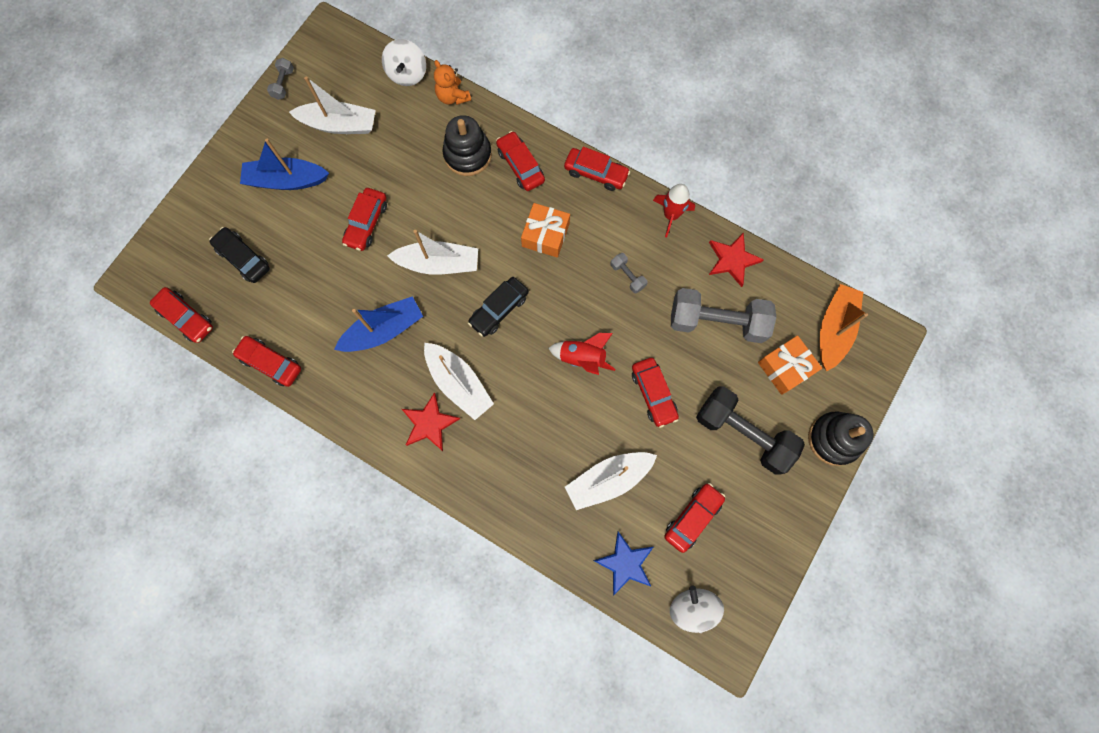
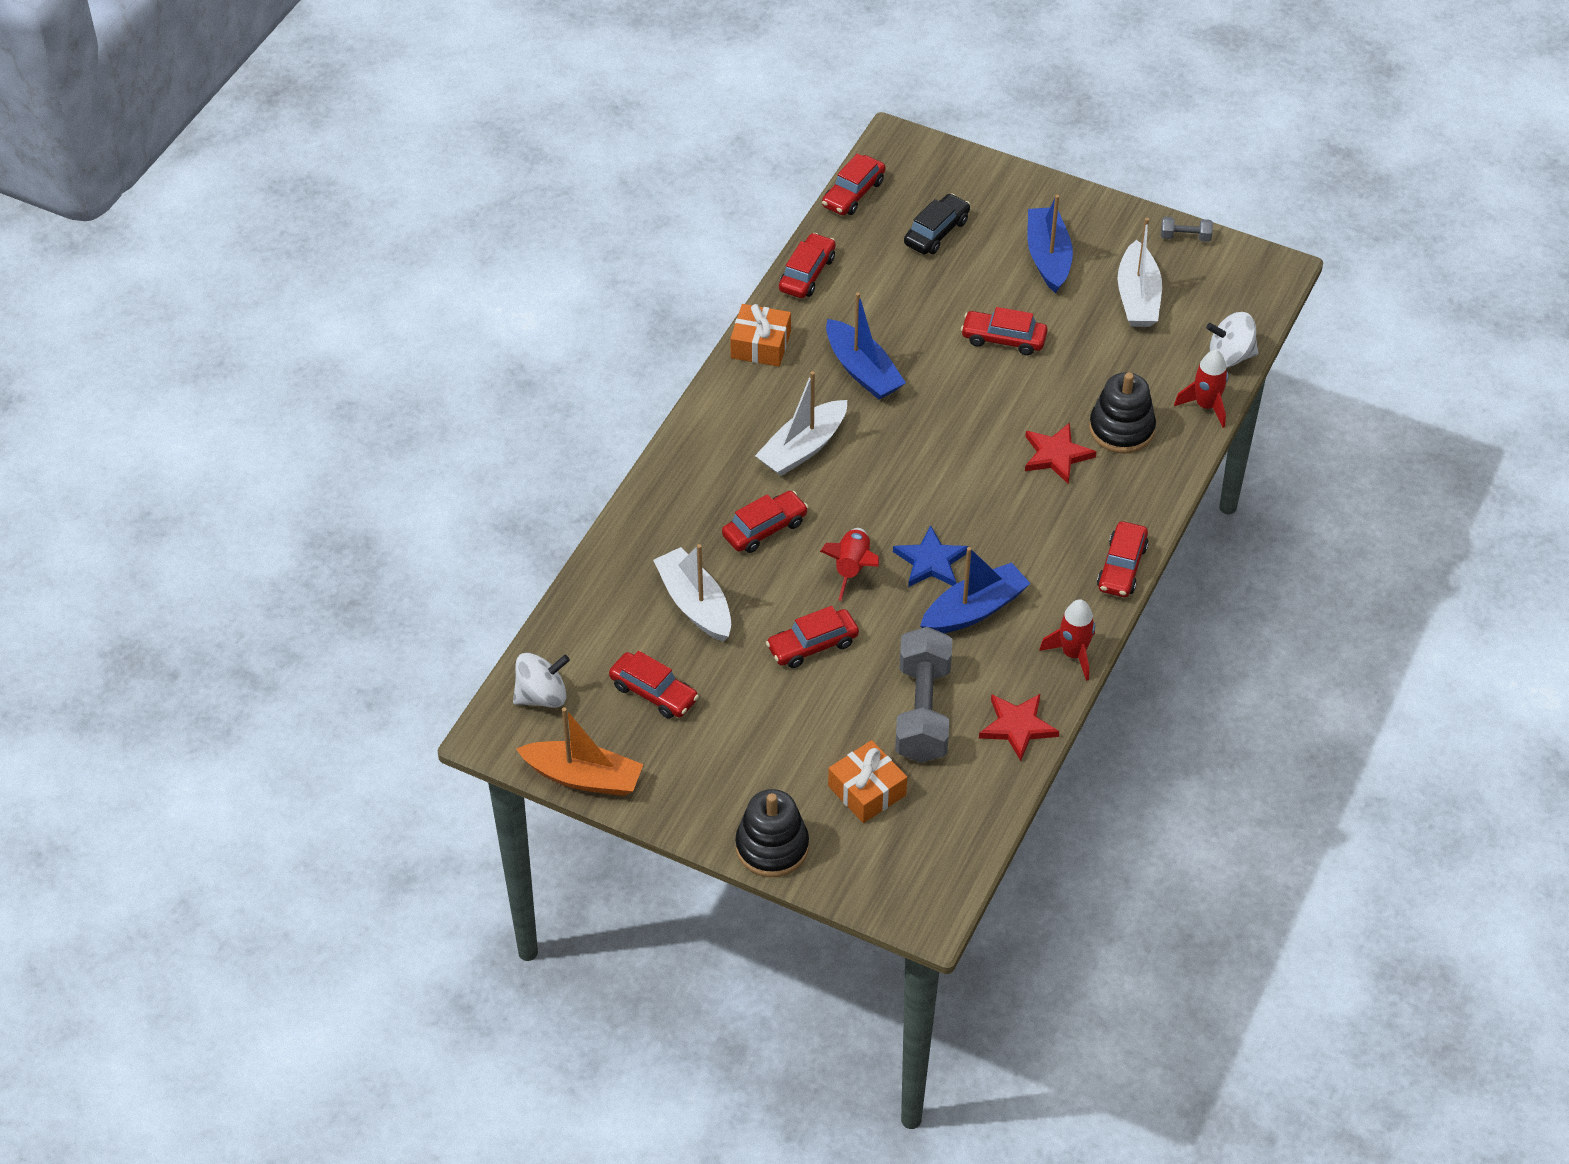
camera: 85 degrees right, 25 degrees down
white boat [387,230,478,274] -> none
red star [402,392,460,451] -> red star moved to [1025,423,1096,484]
orange teddy bear [434,60,471,105] -> red rocket [1174,350,1228,428]
black car [468,277,529,337] -> none
red car [496,131,545,191] -> red car moved to [722,491,808,553]
orange gift [521,203,570,258] -> orange gift moved to [730,304,791,367]
blue star [593,531,653,595] -> blue star moved to [893,525,969,587]
grey dumbbell [610,253,647,293] -> blue boat [920,547,1031,633]
black dumbbell [696,386,805,474] -> none
orange boat [820,284,868,371] -> orange boat moved to [516,707,643,796]

